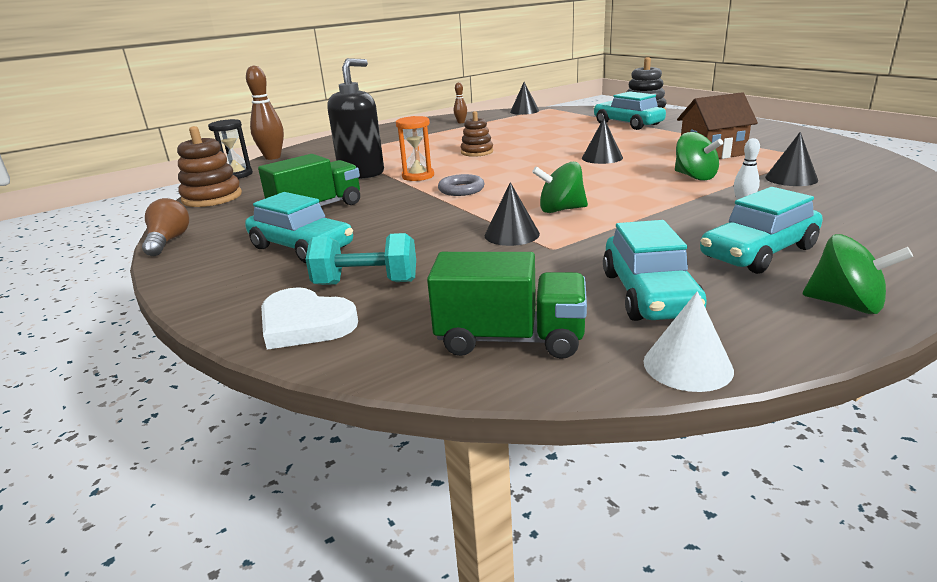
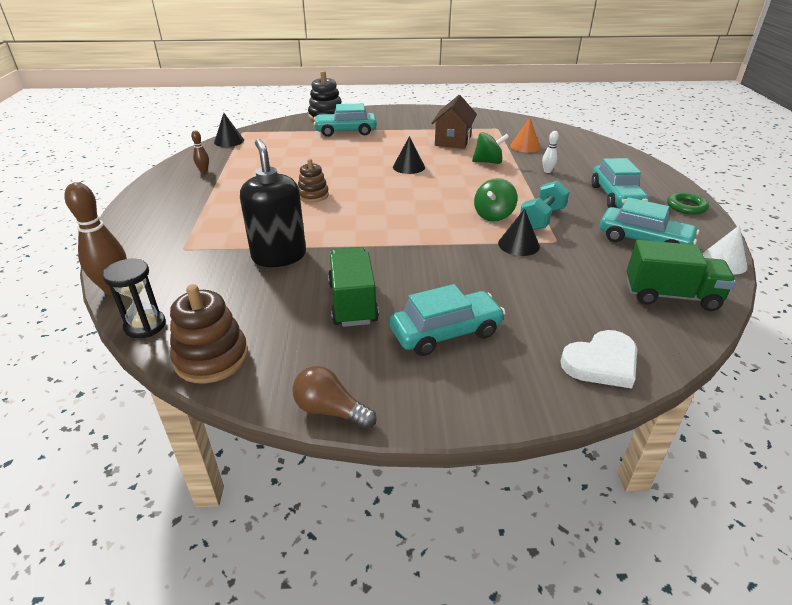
camera: 60 degrees left, 10 degrees up
turquoise dumbbell [305,233,416,285] -> turquoise dumbbell moved to [520,181,570,230]
orange hourglass [396,116,434,181] -> none
green truck [427,252,587,359] -> green truck turned 60 degrees clockwise [627,240,736,311]
grey ring [438,174,485,196] -> none
black cone [765,132,818,186] -> orange cone [510,117,541,153]
green spinning top [803,234,913,314] -> green ring [667,192,709,215]

